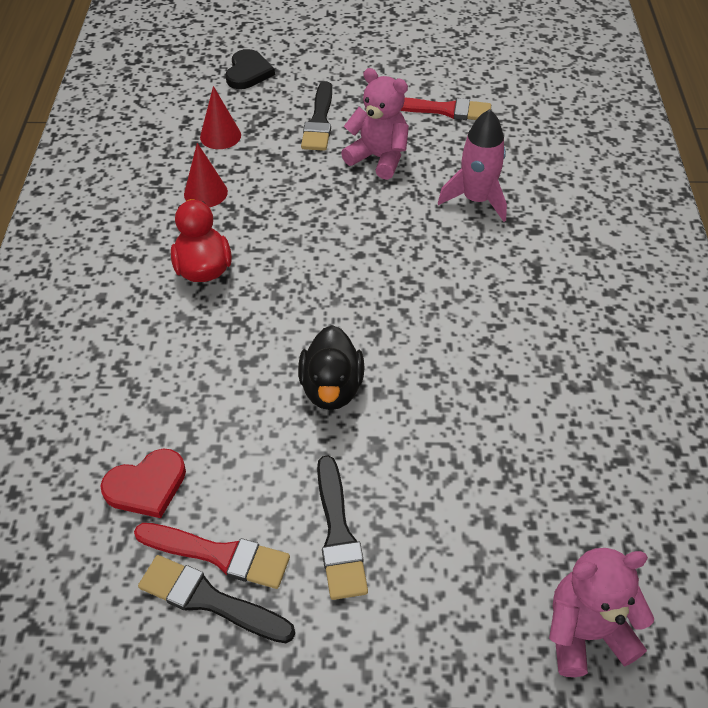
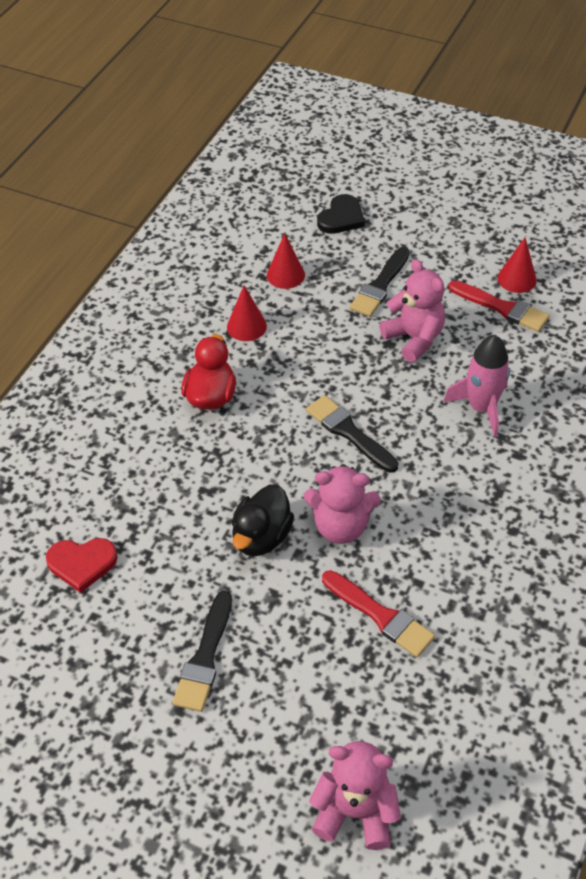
camera: 25 degrees right, 0 degrees up
red brush [134,523,290,589] -> red brush moved to [322,570,435,657]
black brush [138,555,295,643] -> black brush moved to [306,395,398,473]
none -> pink teddy bear [304,464,381,544]
none -> red cone [497,238,537,293]

